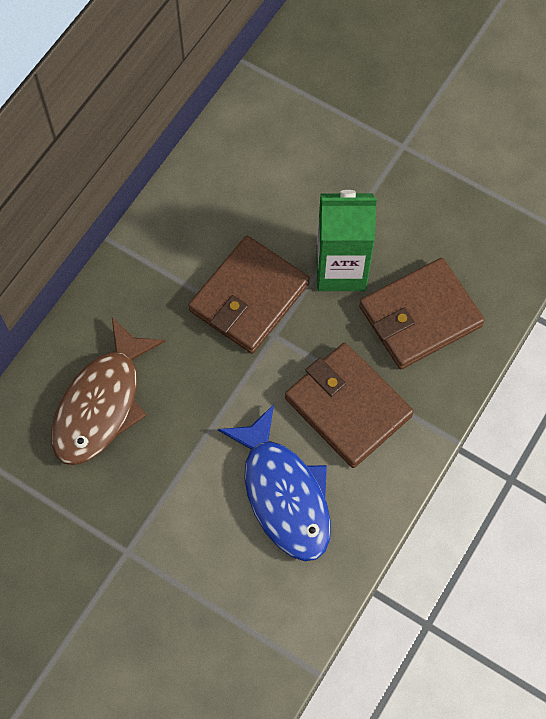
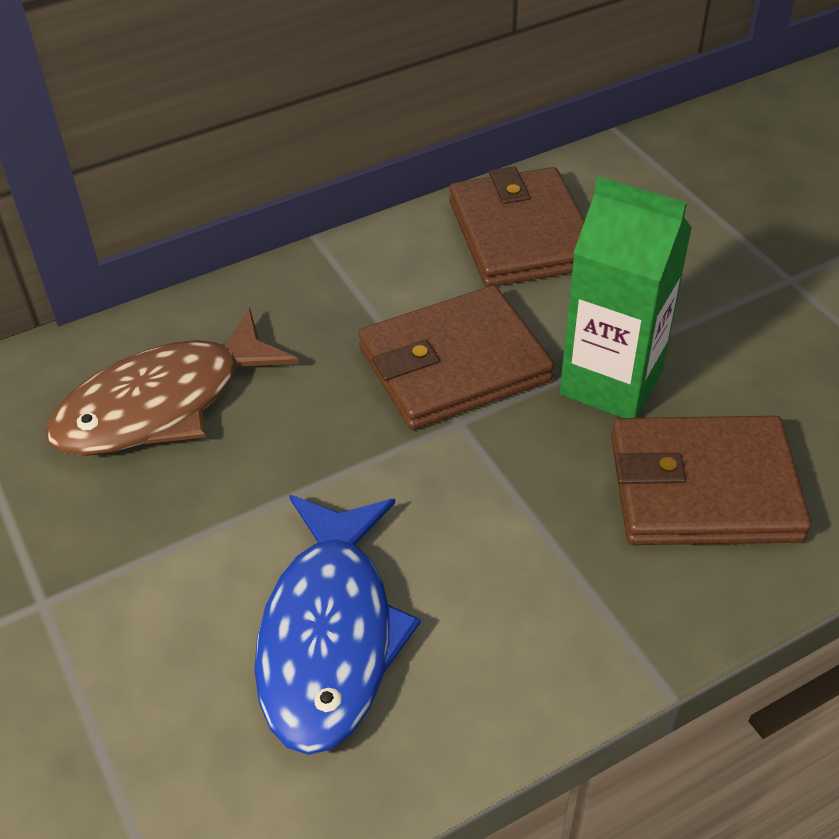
camera: 30 degrees right, 20 degrees down
brown wallet [285,343,414,468] -> brown wallet moved to [449,166,585,287]

